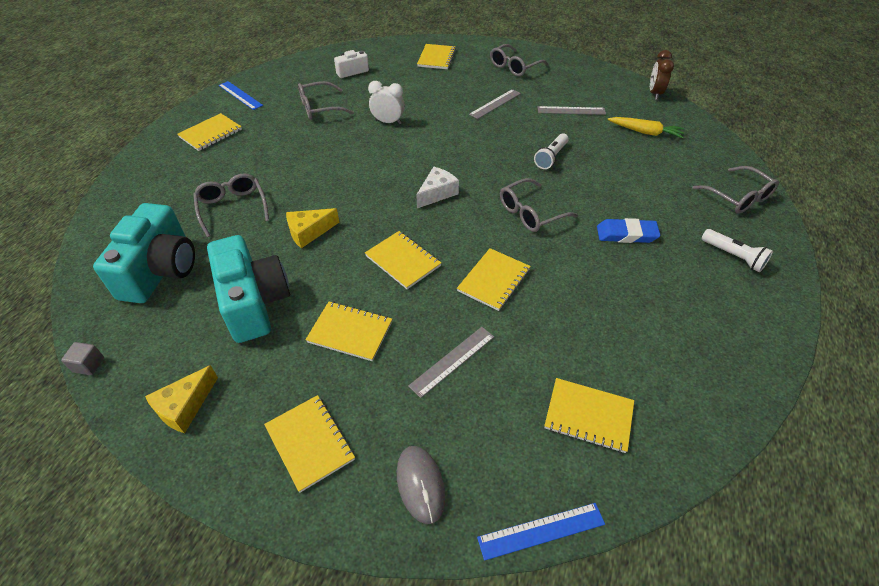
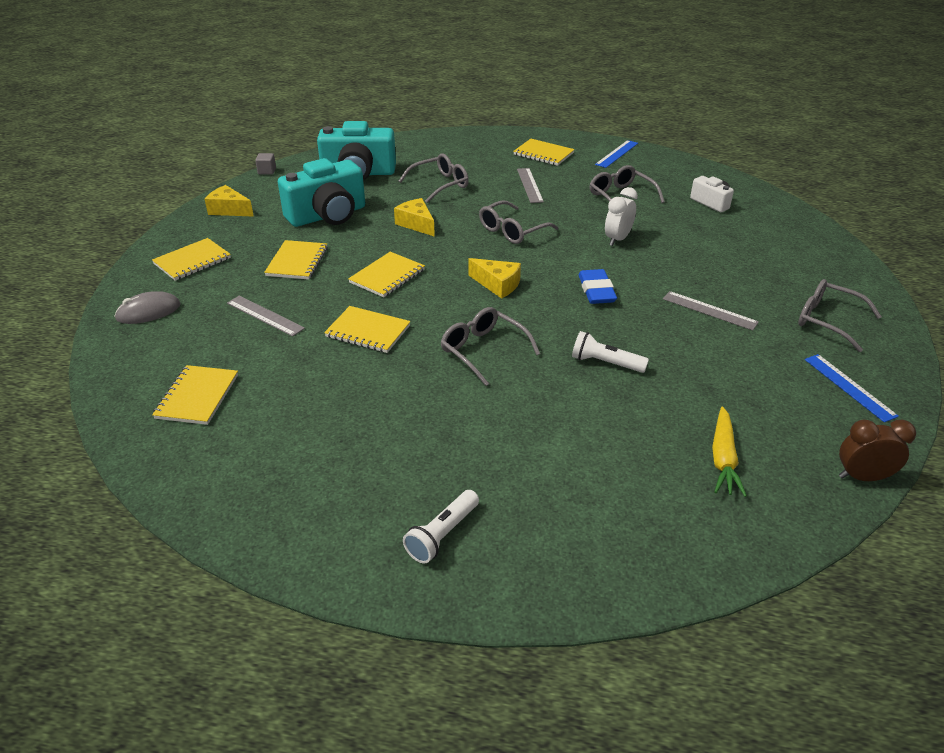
camera: 80 degrees right, 10 degrees down
white clock [368,81,405,124] -> white clock turned 150 degrees counterclockwise [605,187,638,246]
white cheese [416,167,459,208] -> yellow cheese [468,258,521,299]
yellow notebook [417,44,456,69] -> none
blue ruler [477,503,605,561] -> blue ruler moved to [805,354,899,422]
grey ruler [538,106,606,115] -> grey ruler moved to [517,168,544,203]
blue eraser [597,218,661,243] -> blue eraser moved to [578,269,617,304]
grey glasses [692,166,779,214] -> grey glasses moved to [479,200,558,244]

